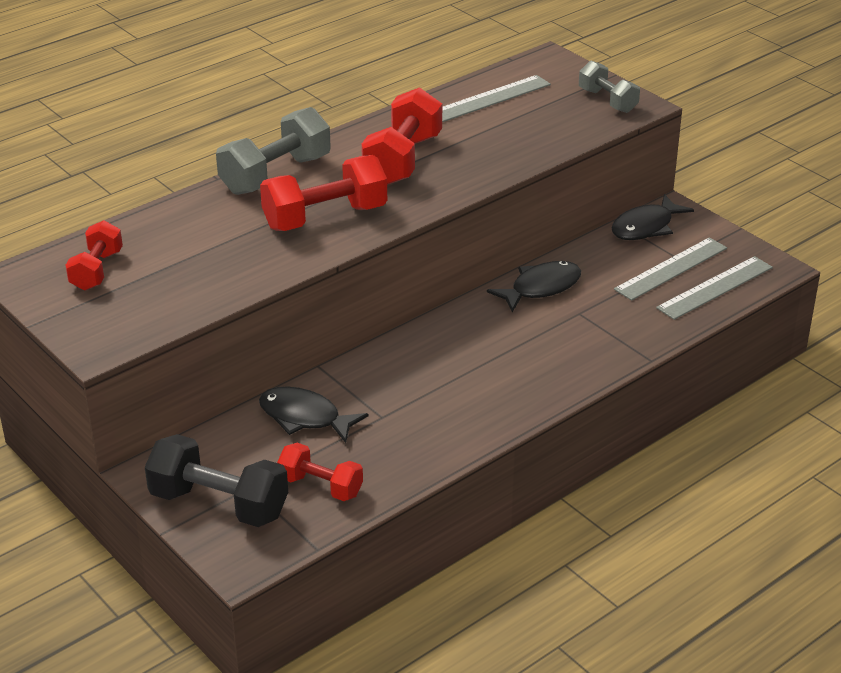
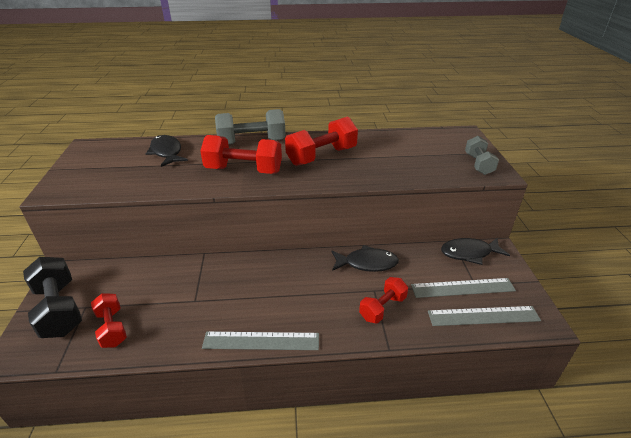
camera: 35 degrees right, 0 degrees up
red dumbbell [65,220,123,291] -> red dumbbell moved to [359,277,408,324]
black fish [259,386,368,443] -> black fish moved to [146,135,188,167]
grey ruler [442,75,551,122] -> grey ruler moved to [202,331,319,350]

